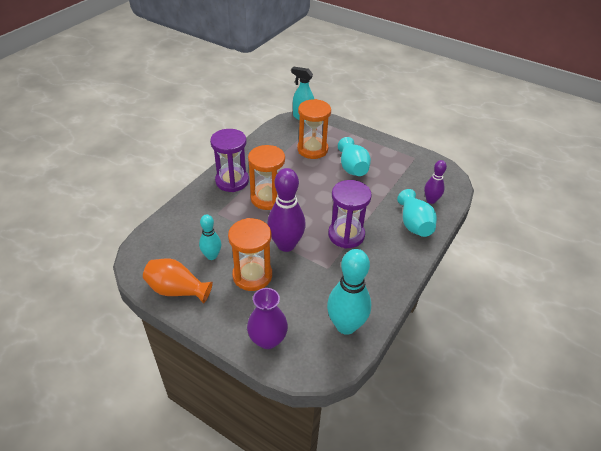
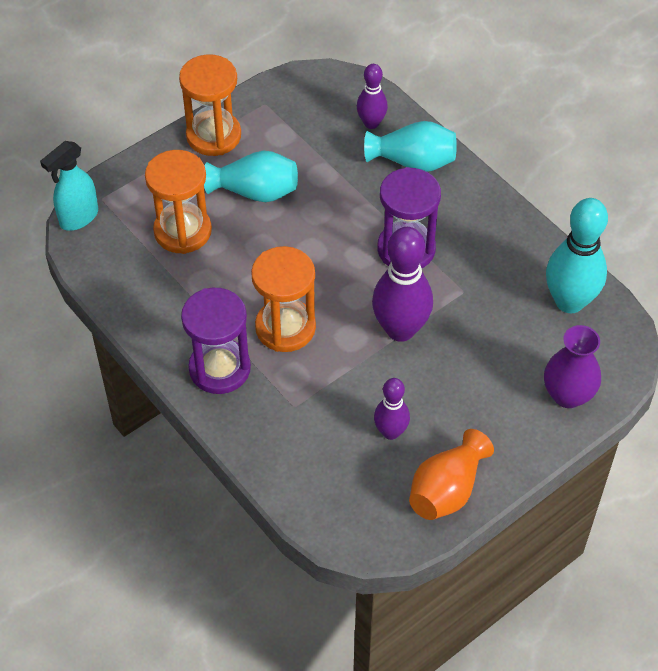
camera: 70 degrees left, 10 degrees up
turquoise bowling pin [199,214,221,260] -> purple bowling pin [374,378,410,440]
orange hourglass [228,218,272,291] -> orange hourglass moved to [179,55,241,156]

